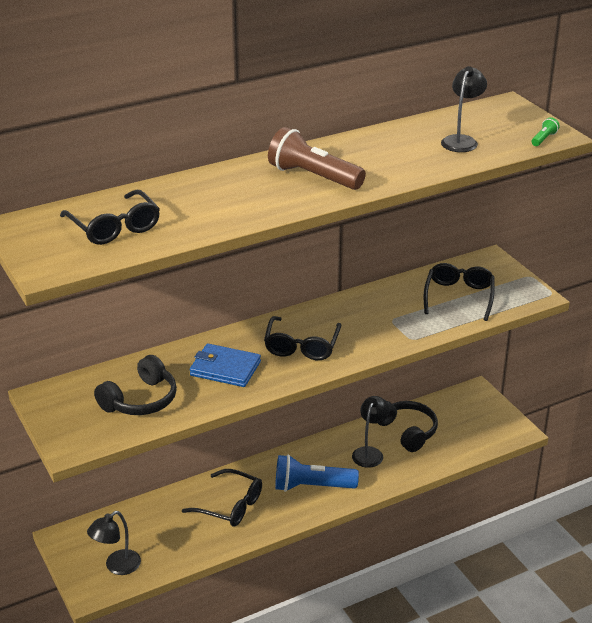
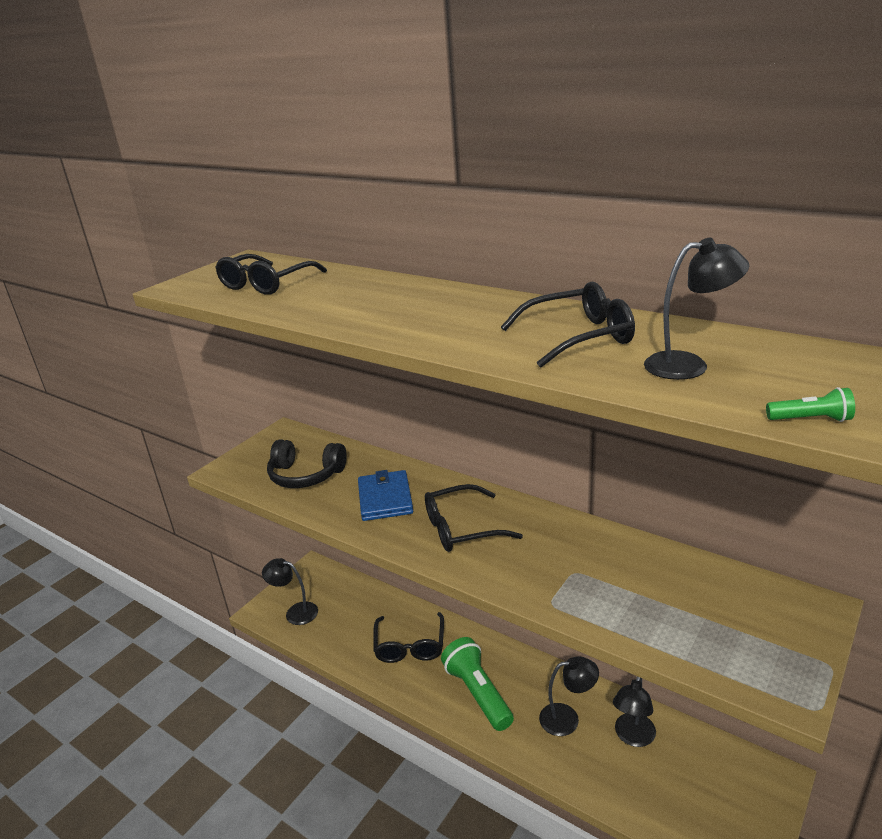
camera: 65 degrees right, 5 degrees down
brown flashlight [268,127,366,190] -> none
blue flashlight [275,454,359,492] -> green flashlight [441,637,514,731]
black headphones [378,401,438,452] -> black lamp [613,676,656,747]
black glasses [423,263,495,321] -> black glasses moved to [501,282,635,368]

